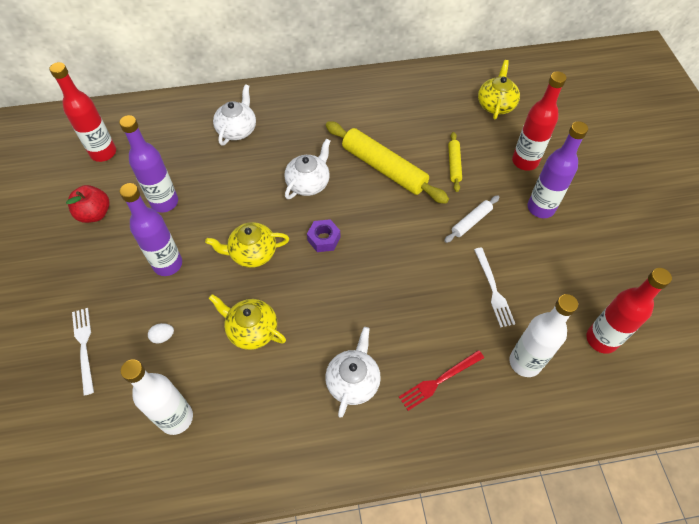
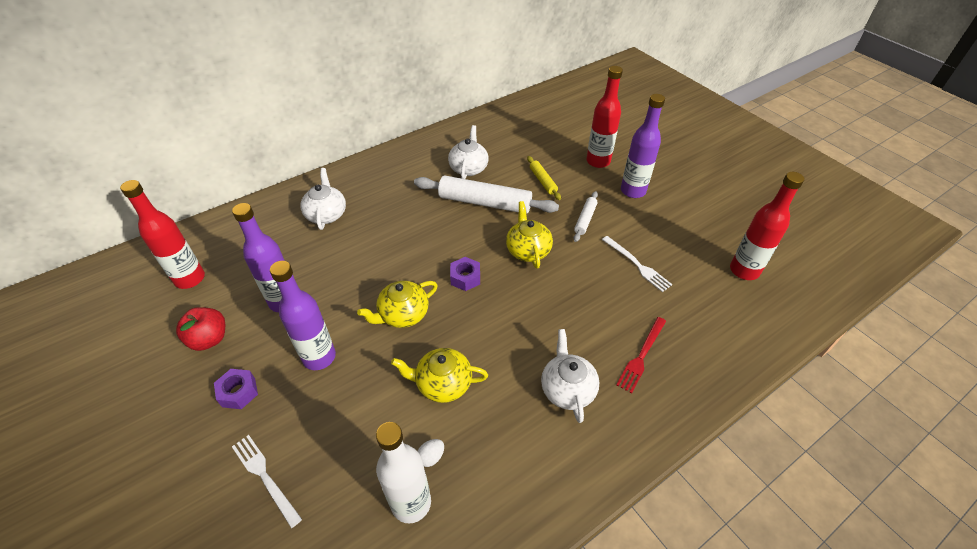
camera: 25 degrees left, 10 degrees down
white egg [148,323,174,344] -> white egg moved to [418,439,444,467]
white teapot [284,139,330,199] -> white teapot moved to [448,125,489,179]
yellow rolling pin [326,121,449,204] -> white rolling pin [414,176,559,214]
yellow teapot [478,60,520,119] -> yellow teapot moved to [506,201,553,269]
white bottle [509,294,578,377] -> none
none -> purple nut [214,369,258,409]

